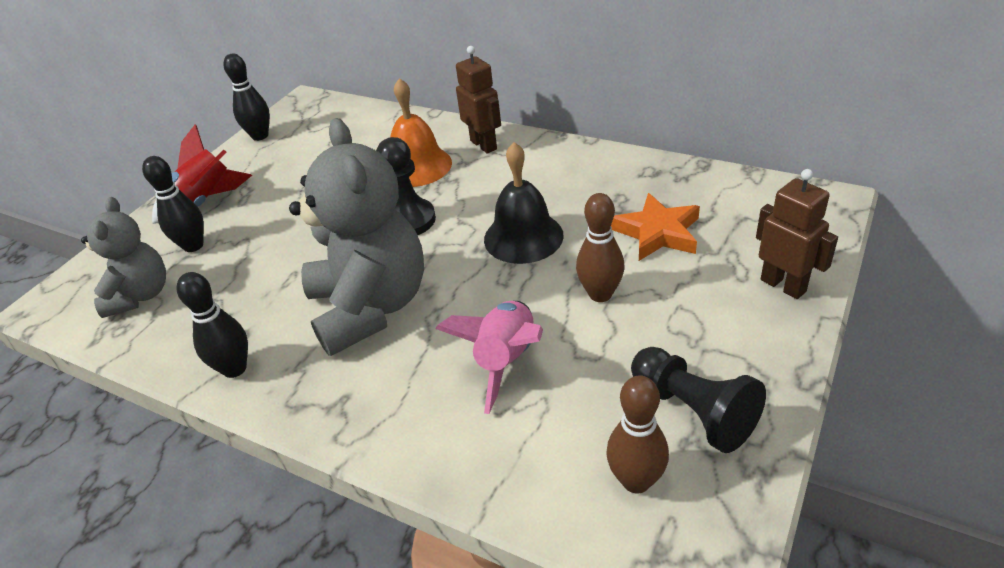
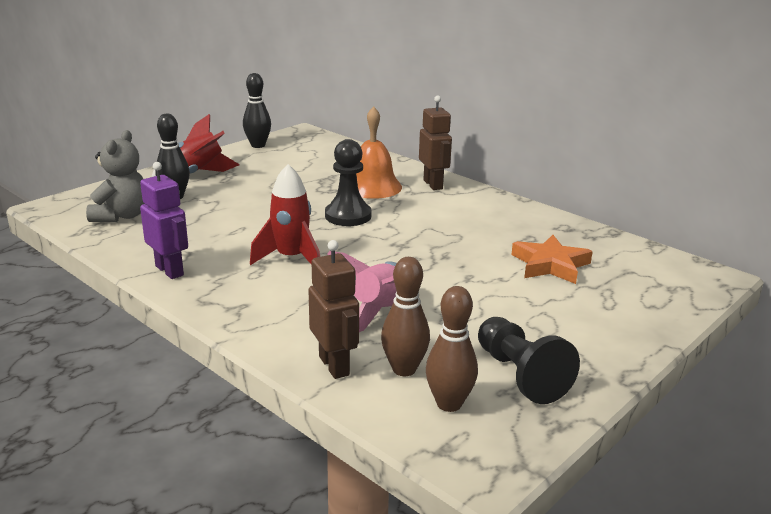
camera: 10 degrees right, 15 degrees down
black bowling pin [176,272,248,378] -> purple robot [140,162,188,279]
grey teddy bear [289,118,424,356] -> red rocket [250,164,320,265]
black bell [484,142,564,264] -> none
brown bowling pin [576,193,625,302] -> brown bowling pin moved to [381,257,430,376]
brown robot [756,169,838,299] -> brown robot moved to [308,240,359,379]

